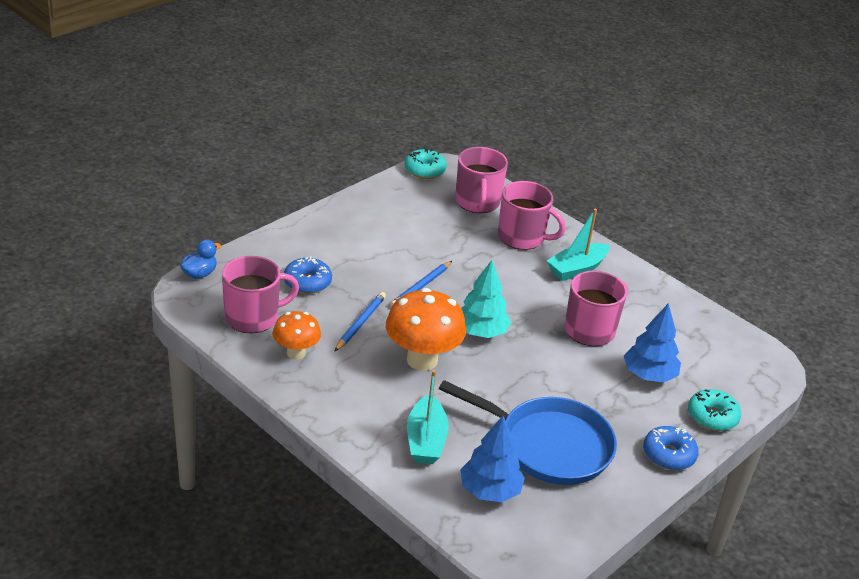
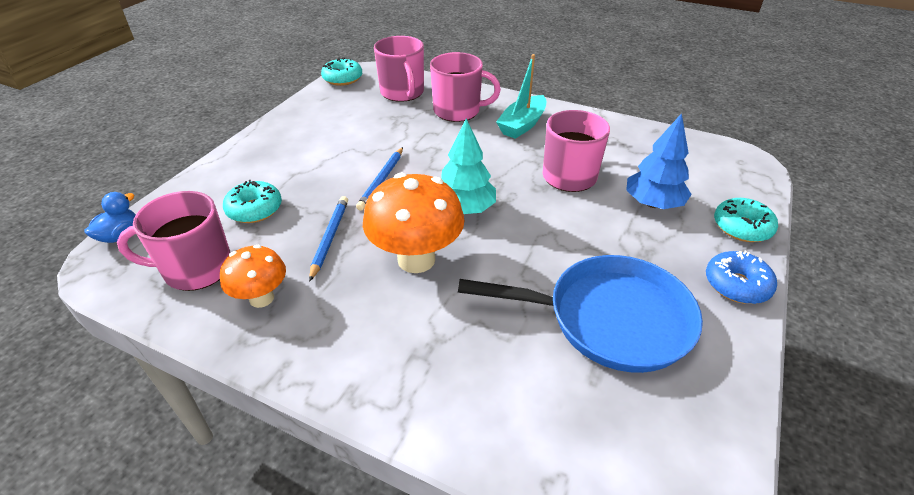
camera: 15 degrees left, 5 degrees up
pink mug [222,256,299,333] -> pink mug turned 150 degrees counterclockwise [117,191,231,291]
blue donut [284,256,332,294] -> turquoise donut [223,180,282,223]
turquoise boat [407,370,449,464] -> none
blue tree [460,416,525,502] -> none

